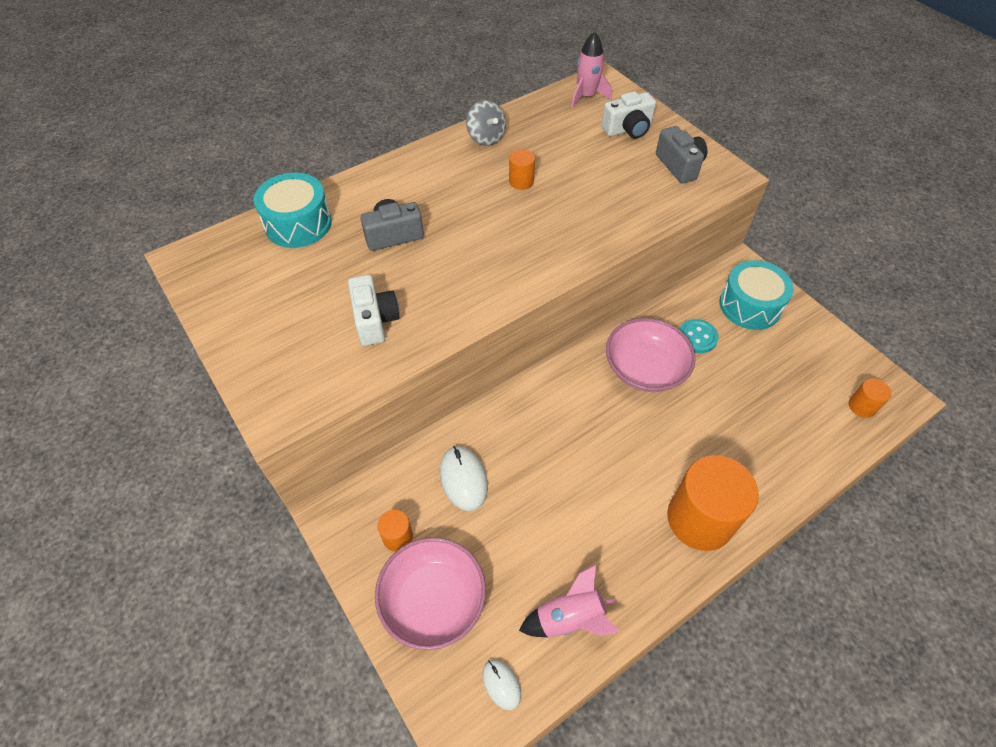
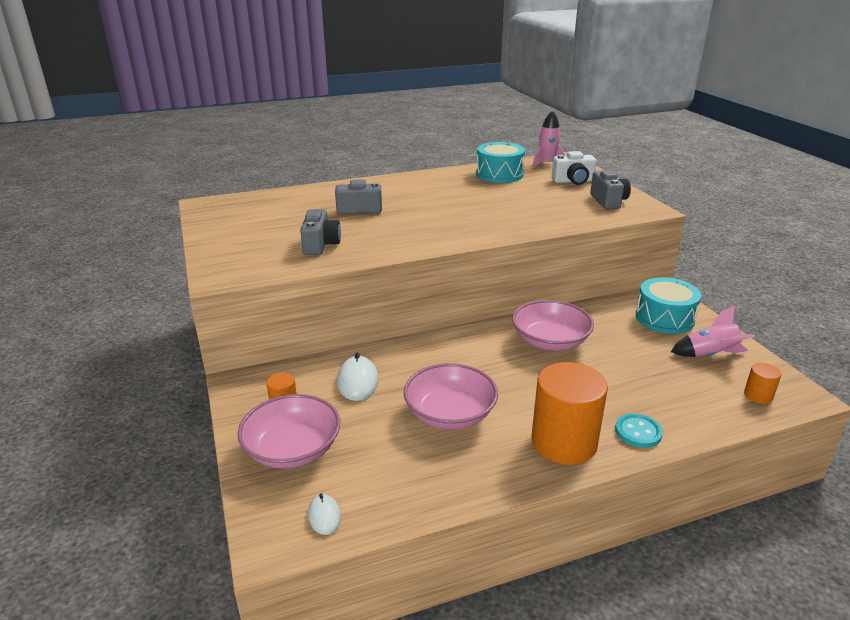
camera: 15 degrees right, 25 degrees down
turquoise drum [254,173,332,248] -> turquoise drum moved to [476,142,525,183]
white camera [348,275,400,346] -> grey camera [300,209,341,255]
grey spinning top [466,100,506,146] -> none
orange cylinder [509,149,535,190] -> none
pink rocket [519,564,620,637] -> pink rocket moved to [671,306,755,357]
turquoise button [679,319,719,353] -> turquoise button moved to [615,413,663,448]
none -> pink bowl [403,363,498,430]

